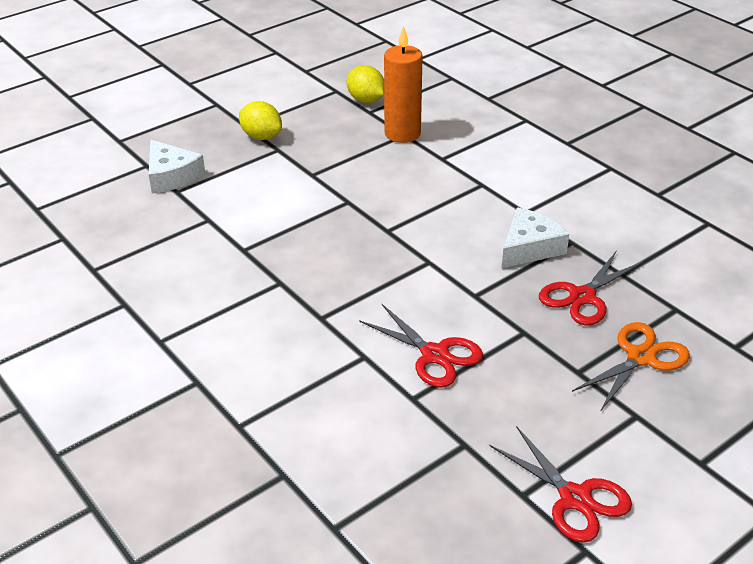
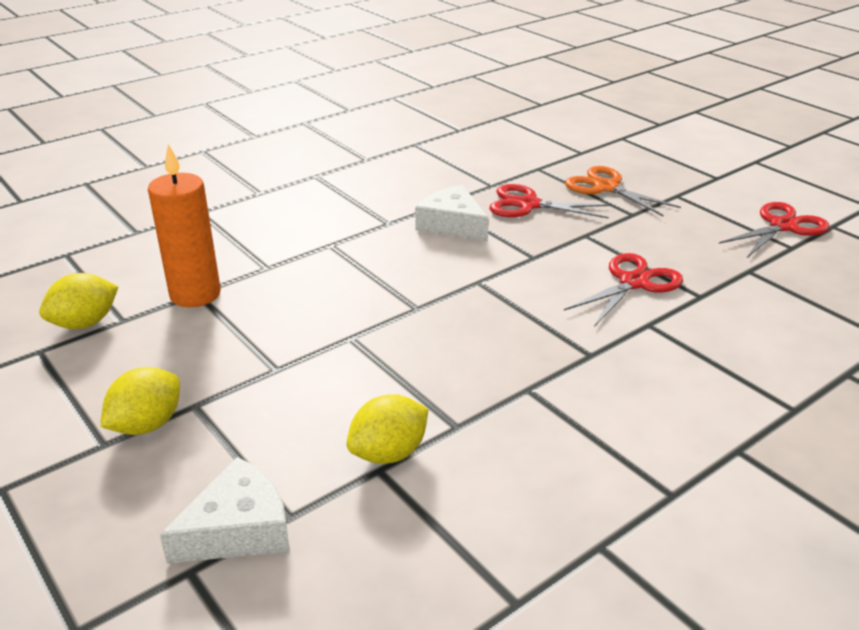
camera: 90 degrees left, 5 degrees down
red scissors [539,250,643,325] -> red scissors turned 150 degrees clockwise [489,184,611,219]
none -> yellow lemon [346,394,428,464]

